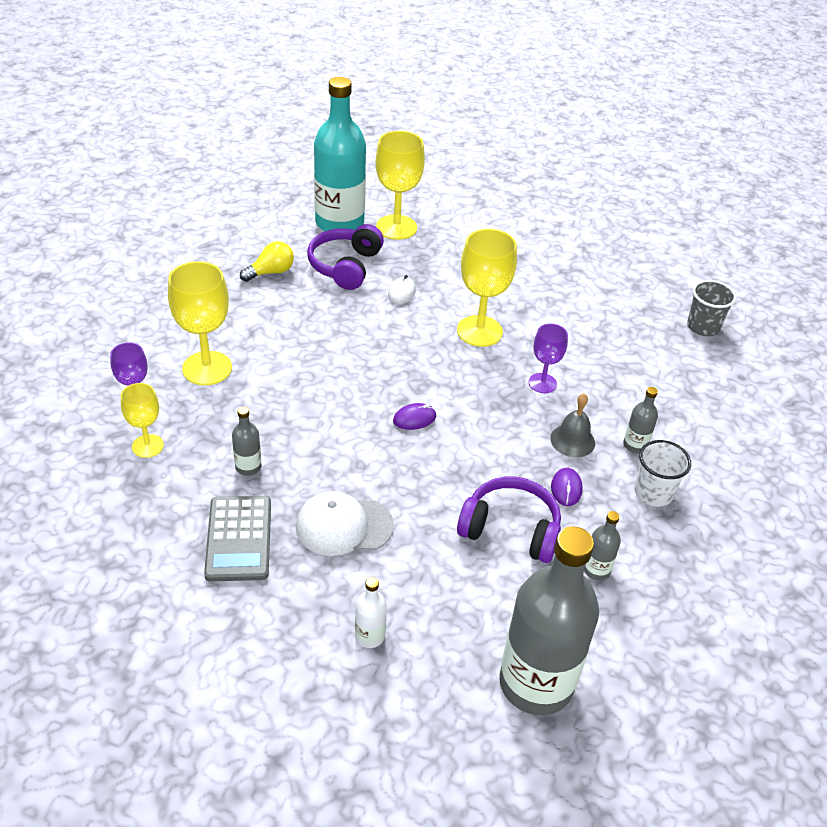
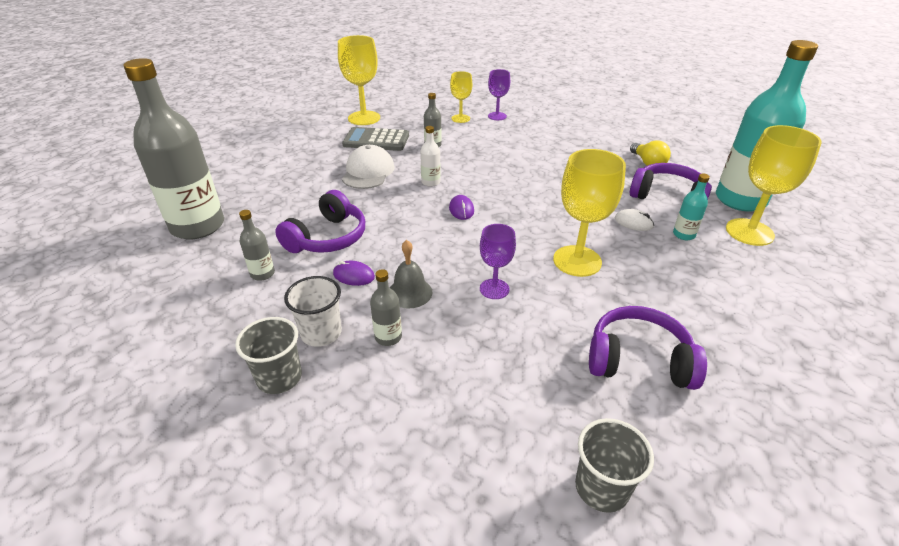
camera: 105 degrees right, 5 degrees down
yellow goblet [168,261,232,385] -> yellow goblet moved to [338,35,380,125]
white bottle [355,577,387,648] -> white bottle moved to [420,126,441,187]
none -> grey cup [235,317,302,394]
none -> purple headphones [589,306,707,390]
none -> turquoise bottle [673,174,710,240]

